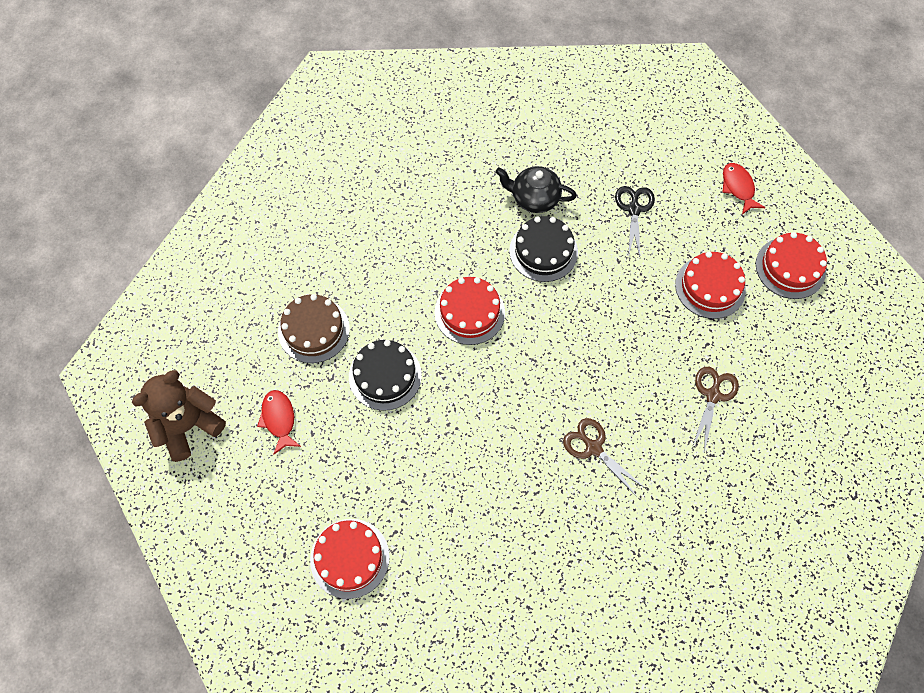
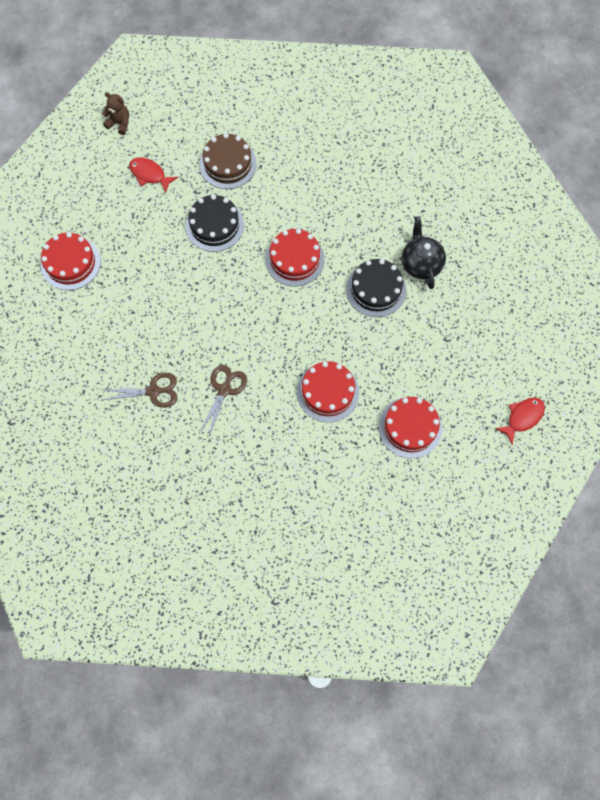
camera: 65 degrees right, 5 degrees up
brown teddy bear [132,370,226,462] -> brown teddy bear [102,92,129,135], size x0.54
red fish [257,390,301,455] -> red fish turned 105 degrees counterclockwise [129,157,178,193]
black scissors [615,186,655,257] -> none
brown scissors [692,367,739,452] -> brown scissors moved to [100,373,177,408]
red cake [756,232,827,299] -> red cake moved to [297,361,359,422]

